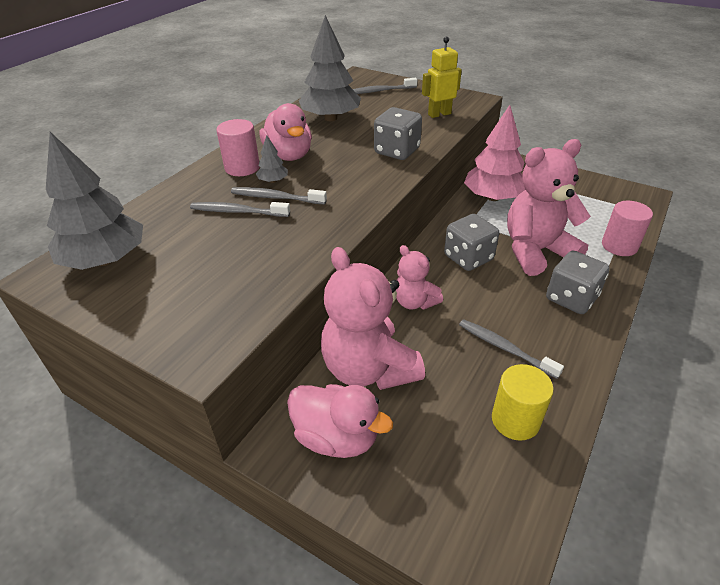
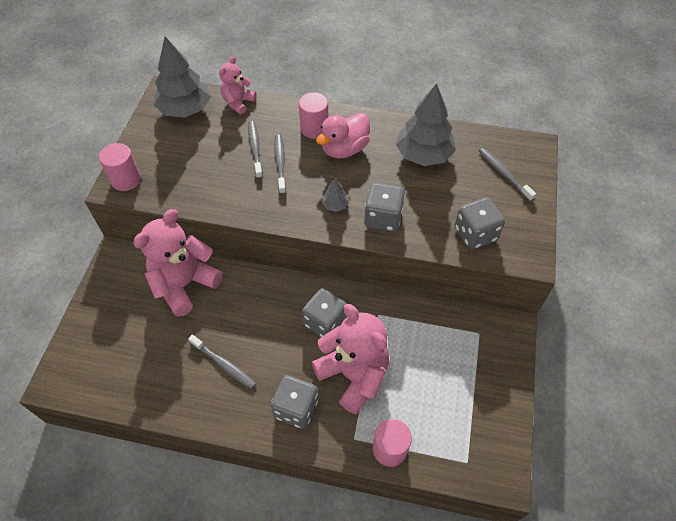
camera: 70 degrees right, 15 degrees up
grey tree [256,135,288,183] -> grey tree moved to [322,178,349,212]
pink duck [287,384,393,458] -> none
pink teddy bear [396,245,443,310] -> pink teddy bear moved to [219,56,256,115]
yellow robot [422,37,462,118] -> grey dice [455,198,505,250]
grey toothbrush [459,319,564,379] -> grey toothbrush turned 105 degrees clockwise [188,335,256,389]
pink tree [464,105,525,201] -> none
yellow cylinder [492,364,554,441] -> none
none -> pink cylinder [99,143,141,191]

